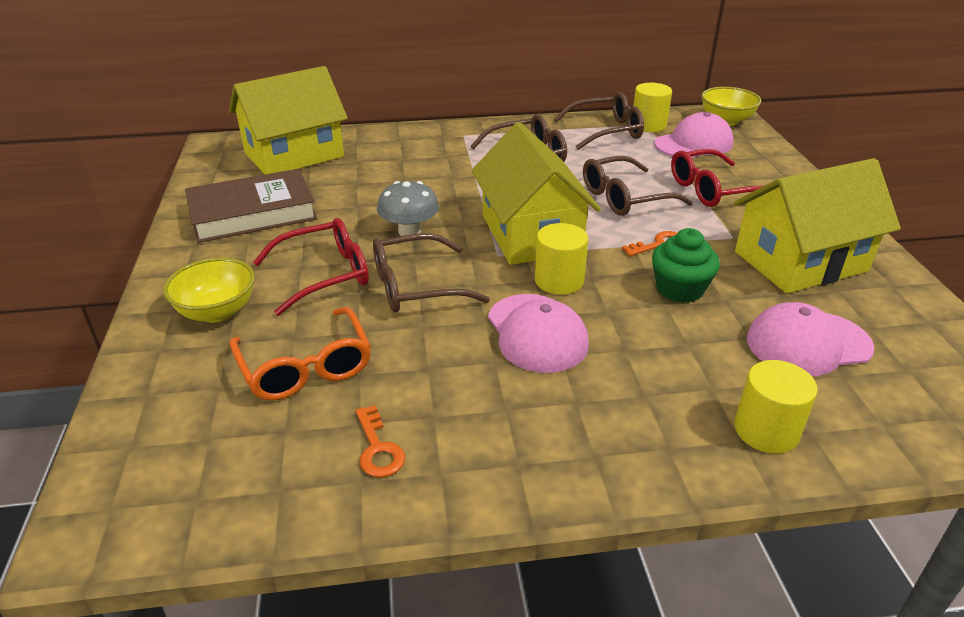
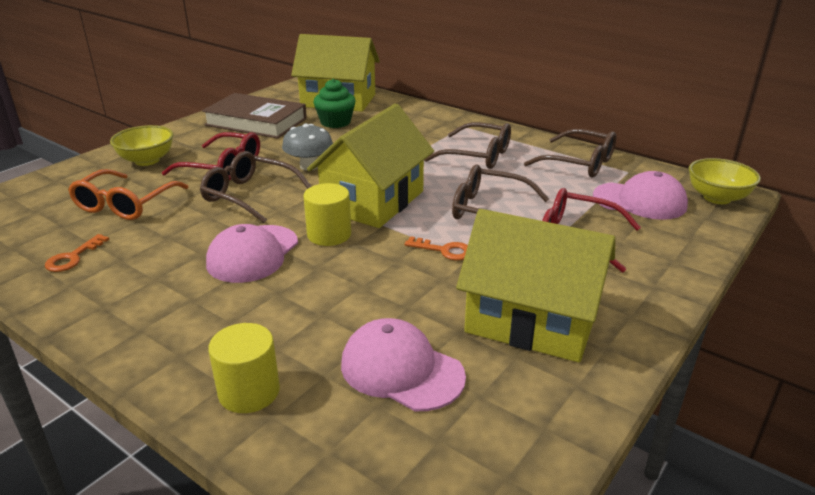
camera: 45 degrees right, 5 degrees down
yellow cylinder [633,83,672,132] -> none
green cupcake [652,228,720,303] -> green cupcake moved to [313,79,356,128]

